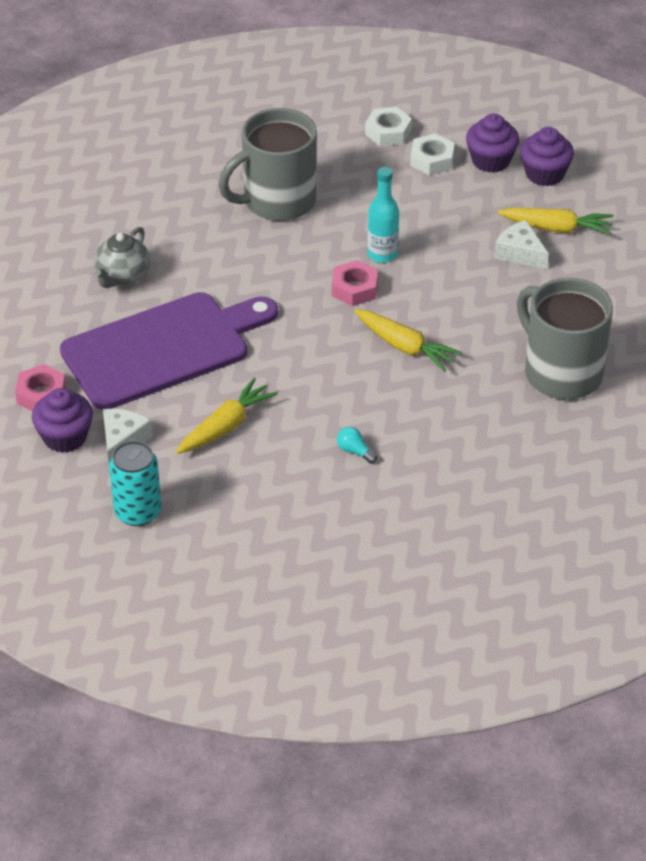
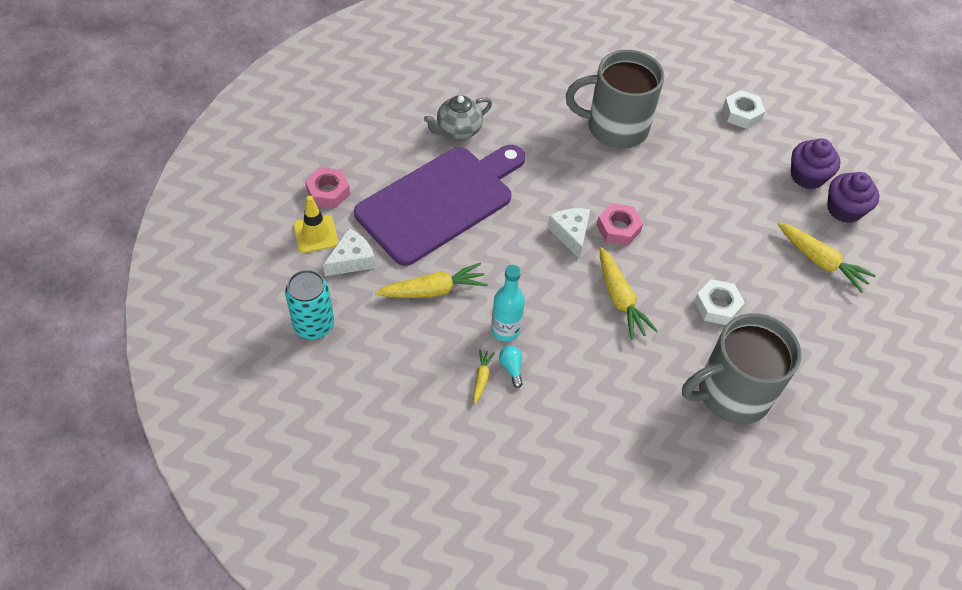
camera: 30 degrees right, 10 degrees up
purple cupcake [32,388,93,453] -> yellow traffic cone [294,196,338,253]
purple cutting board [60,292,278,410] -> purple cutting board turned 45 degrees counterclockwise [354,145,525,266]
turquoise bottle [367,167,399,263] -> turquoise bottle moved to [491,265,525,341]
white nut [410,133,455,175] -> white nut moved to [694,279,745,325]
white cheese [494,220,549,269] -> white cheese moved to [547,208,590,259]
grey mug [517,278,613,400] -> grey mug turned 105 degrees counterclockwise [682,313,802,424]
none -> yellow carrot [473,350,495,404]

